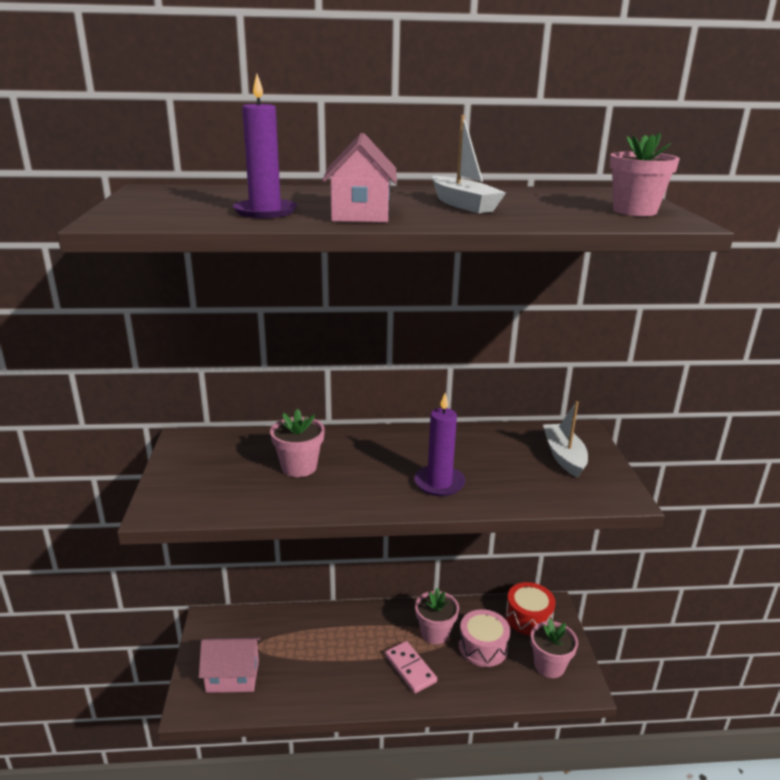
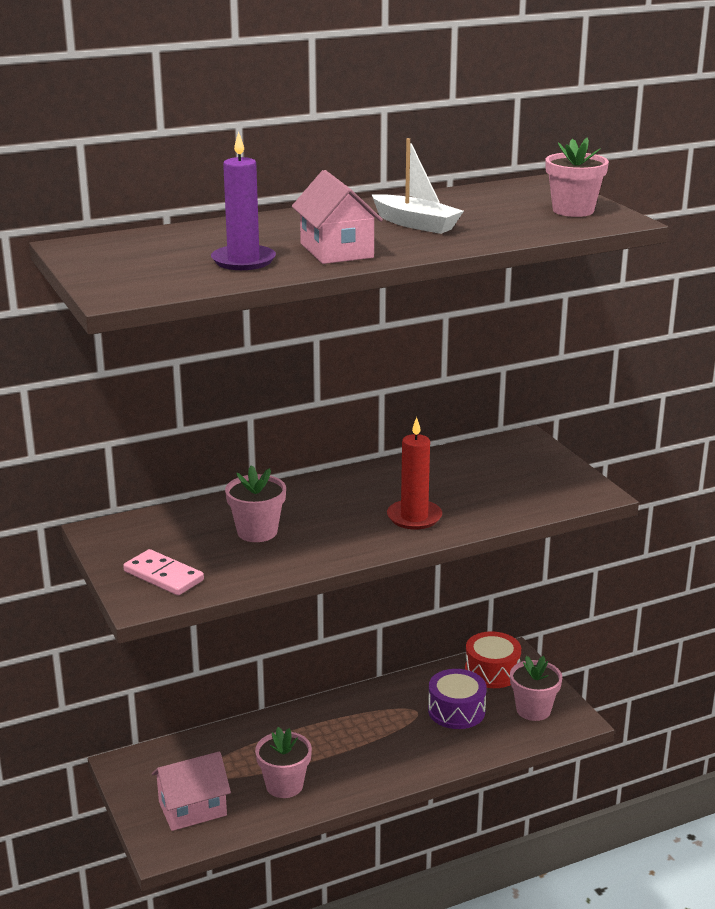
camera: 20 degrees left, 0 degrees up
pink domino [385,641,437,693] -> pink domino moved to [123,549,204,595]
purple candle [414,393,465,496] -> red candle [387,417,442,529]
pink flower pot [415,588,459,644] -> pink flower pot moved to [255,727,312,798]
pink drum [459,609,510,667] -> purple drum [428,669,487,729]
white boat [543,401,588,478] -> none

